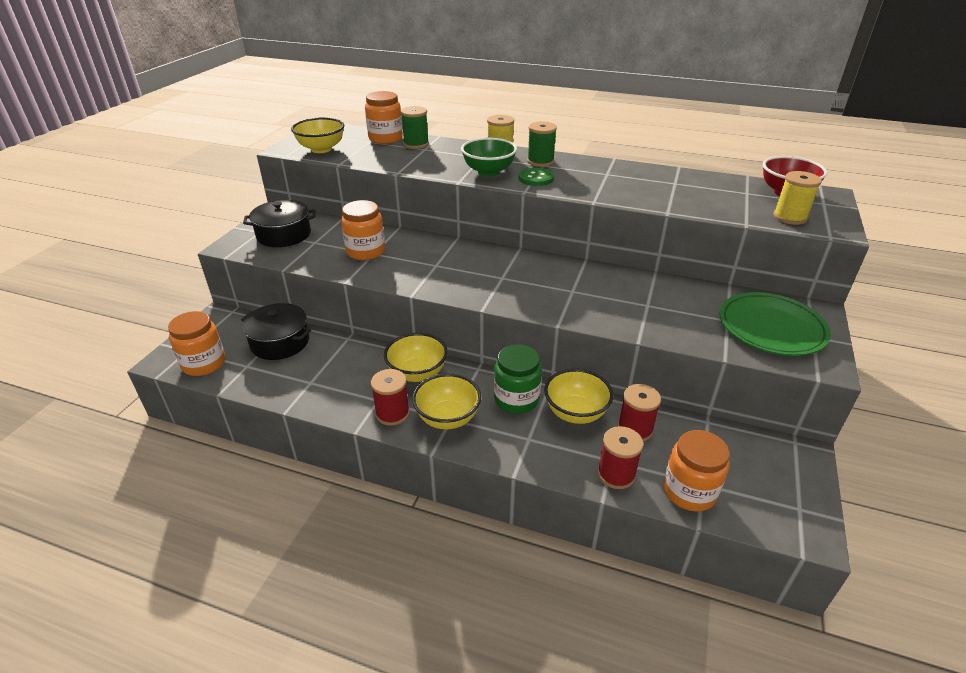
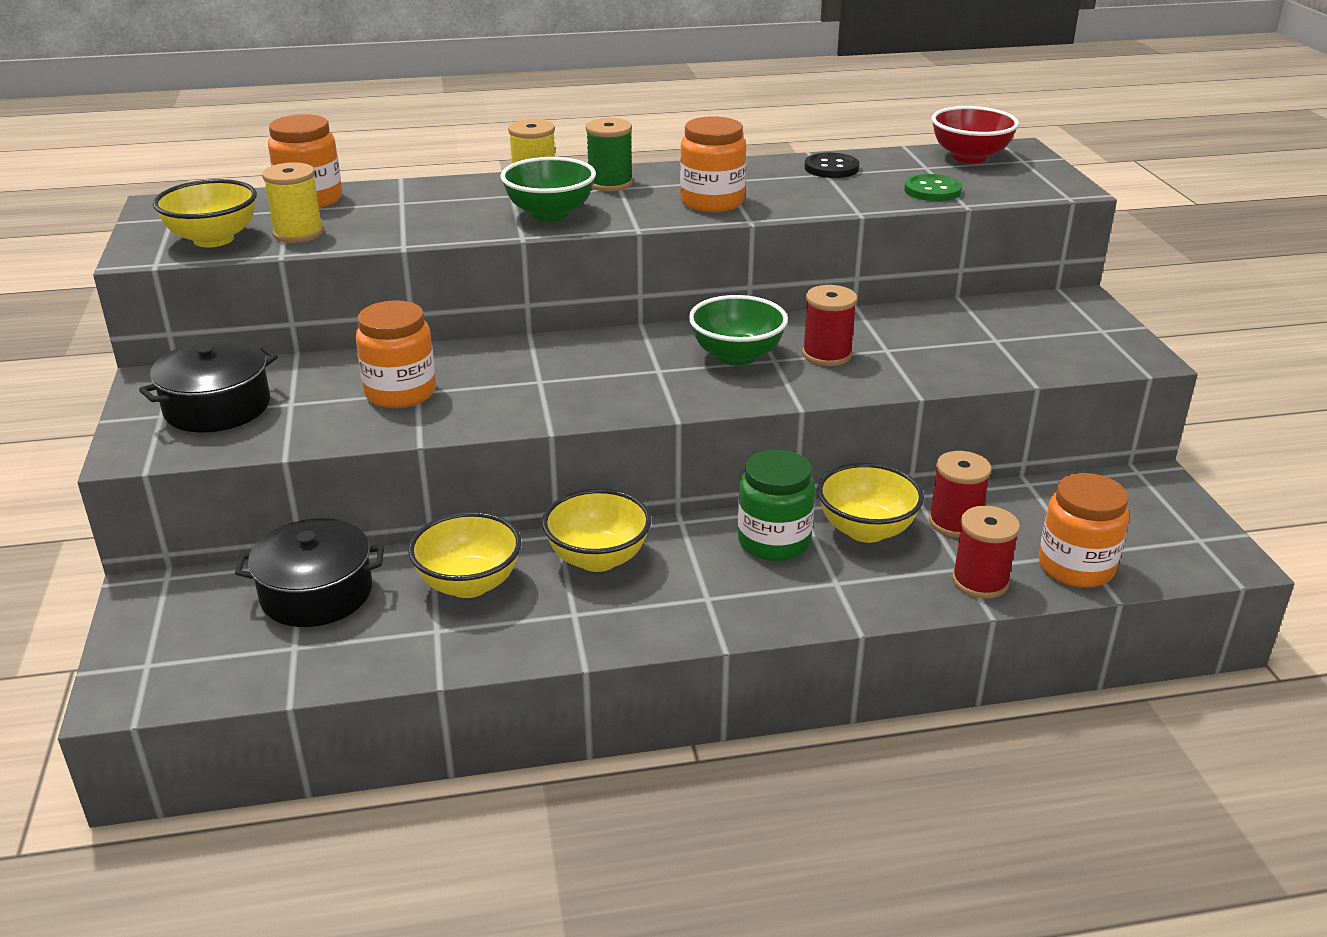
camera: 30 degrees left, 5 degrees down
orange jar [168,311,225,376] -> orange jar moved to [680,116,746,212]
red spool [371,369,410,426] -> red spool moved to [802,285,857,366]
green spool [401,106,429,149] -> none
yellow bowl [412,373,481,429] -> yellow bowl moved to [408,512,521,598]
green button [519,167,554,186] -> green button moved to [904,174,962,201]
green plate [719,292,831,356] -> none
yellow spool [773,171,822,225] -> yellow spool moved to [262,162,324,243]
none -> green bowl [689,295,788,366]
none -> black button [804,153,860,178]

